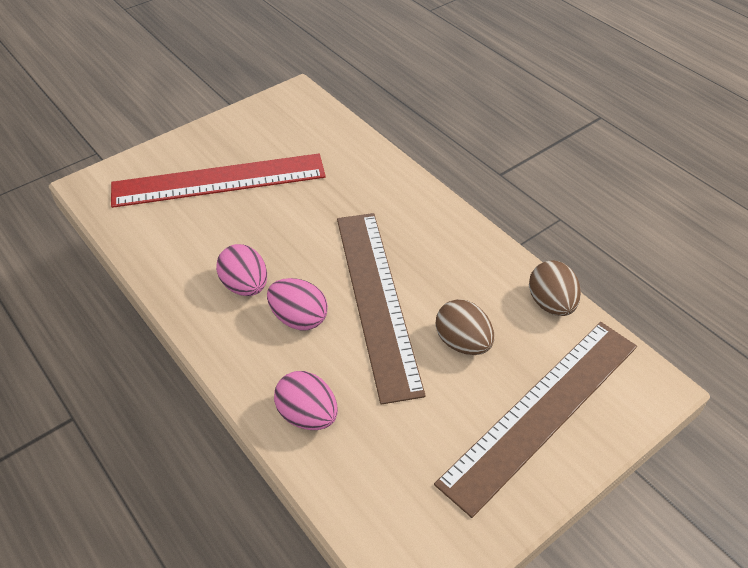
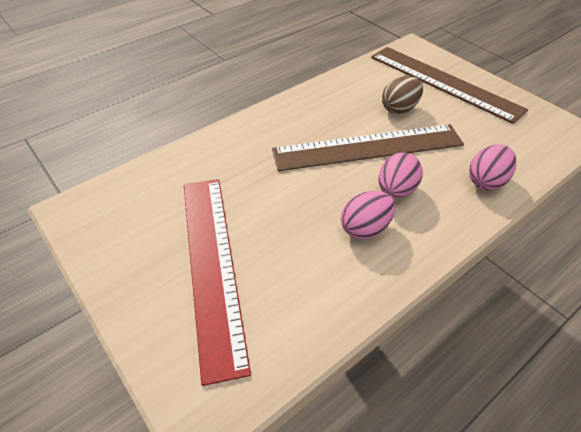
camera: 90 degrees left, 0 degrees up
brown egg [529,260,581,316] -> none

